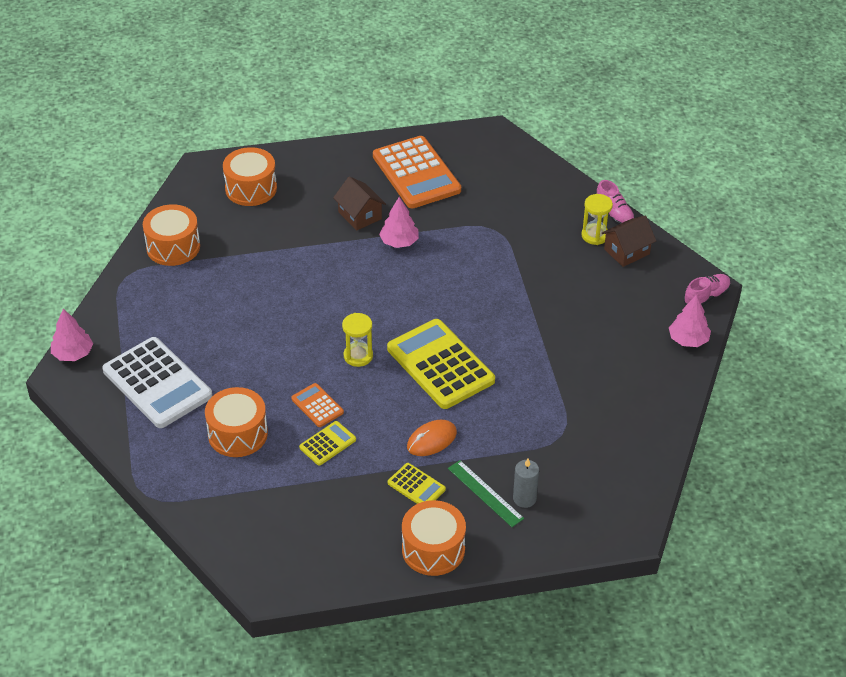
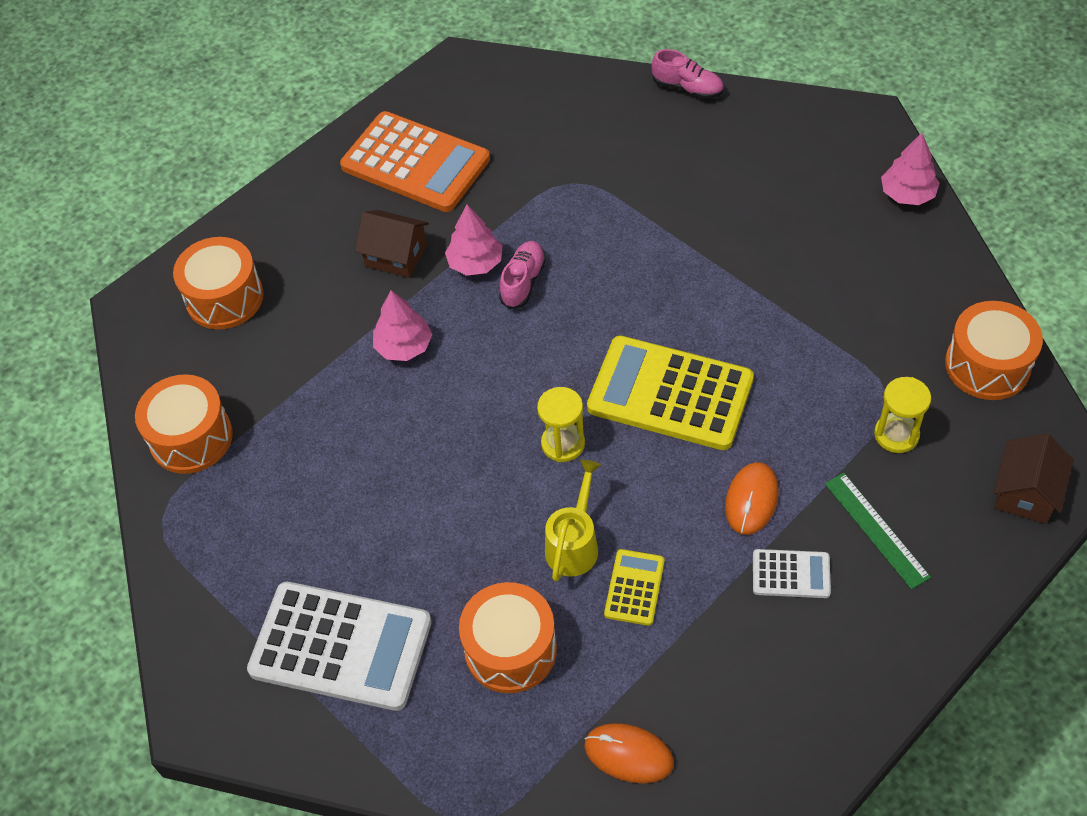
camera: 30 degrees left, 10 degrees up
pink tree [51,309,93,361] -> pink tree moved to [373,290,432,361]
orange calculator [291,383,344,427] -> yellow watering can [545,460,601,582]
yellow calculator [388,463,446,504] -> white calculator [753,549,831,598]
orange drum [402,500,466,576] -> orange drum moved to [945,301,1043,400]
green ruler [448,460,524,527] -> green ruler turned 45 degrees clockwise [825,473,931,589]
grey candle [513,459,539,508] -> none
yellow hourglass [582,194,613,245] -> yellow hourglass moved to [874,377,931,453]
brown house [602,216,656,267] -> brown house moved to [994,434,1073,524]
pink shoe [684,274,731,306] -> pink shoe moved to [499,241,546,309]
none -> orange mouse [584,723,674,783]

